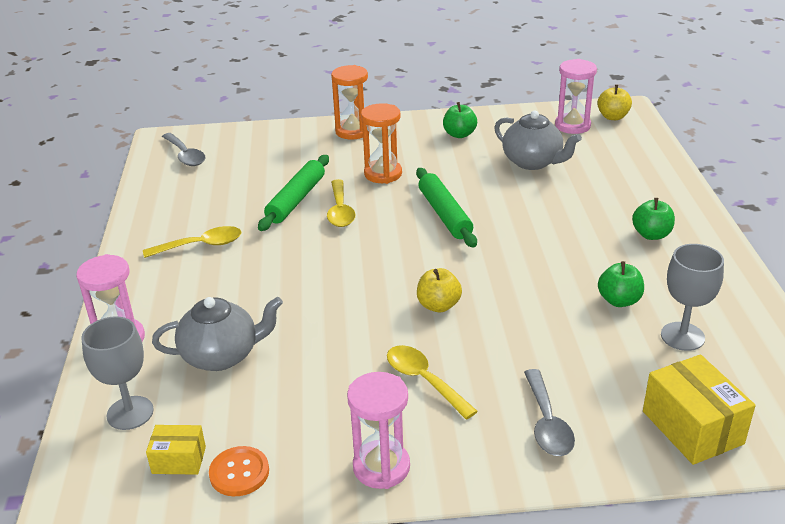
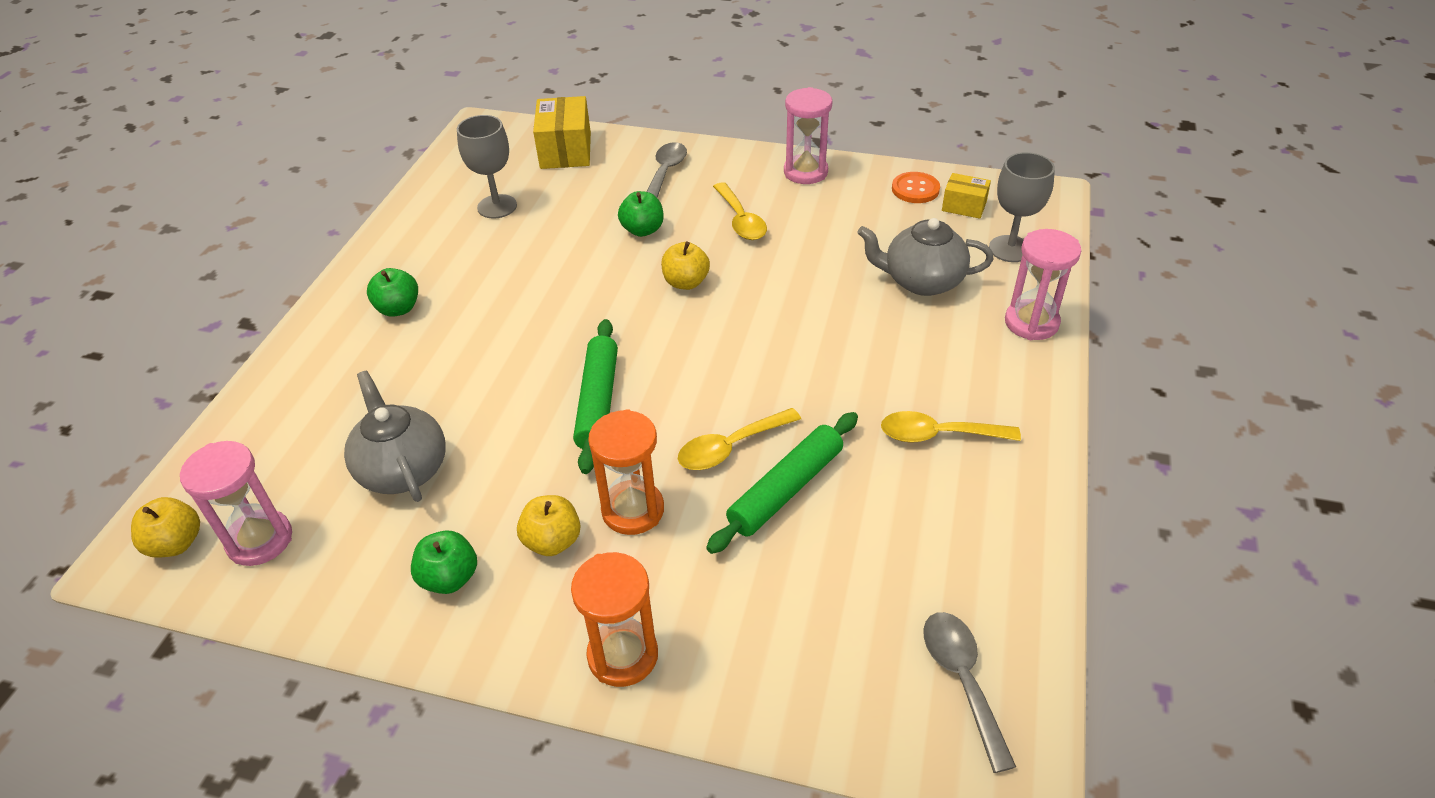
camera: 160 degrees left, 10 degrees up
yellow spoon [327,179,355,227] -> yellow spoon turned 135 degrees counterclockwise [678,408,801,470]
green apple [598,261,644,307] -> green apple moved to [618,191,664,237]
none -> yellow apple [517,495,581,556]

